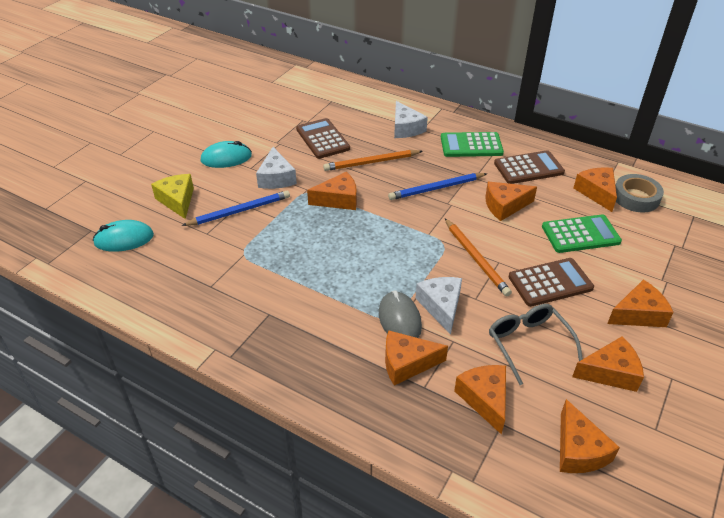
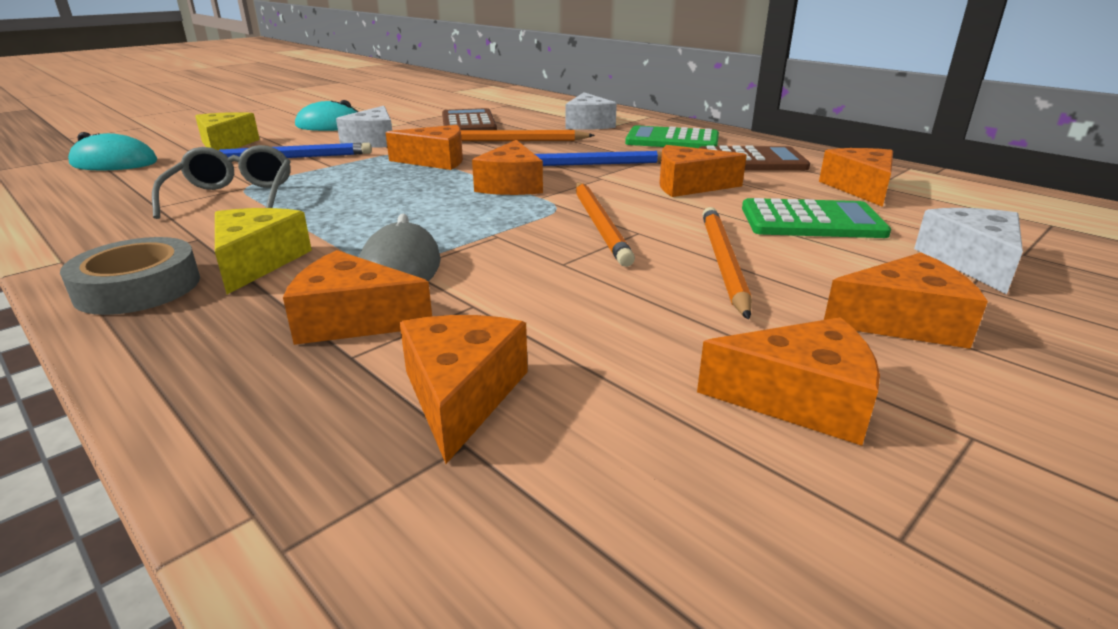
camera: 15 degrees right, 15 degrees down
white cheese [415,277,462,335] -> white cheese moved to [914,208,1023,294]
grey glasses [489,304,583,385] -> grey glasses moved to [152,145,291,219]
brown calculator [509,258,594,307] -> orange pencil [702,207,752,320]
orange cheese [560,399,620,473] -> orange cheese moved to [472,140,543,195]
grey tape [615,174,664,212] -> grey tape moved to [60,237,200,315]
none -> yellow cheese [215,208,312,294]

